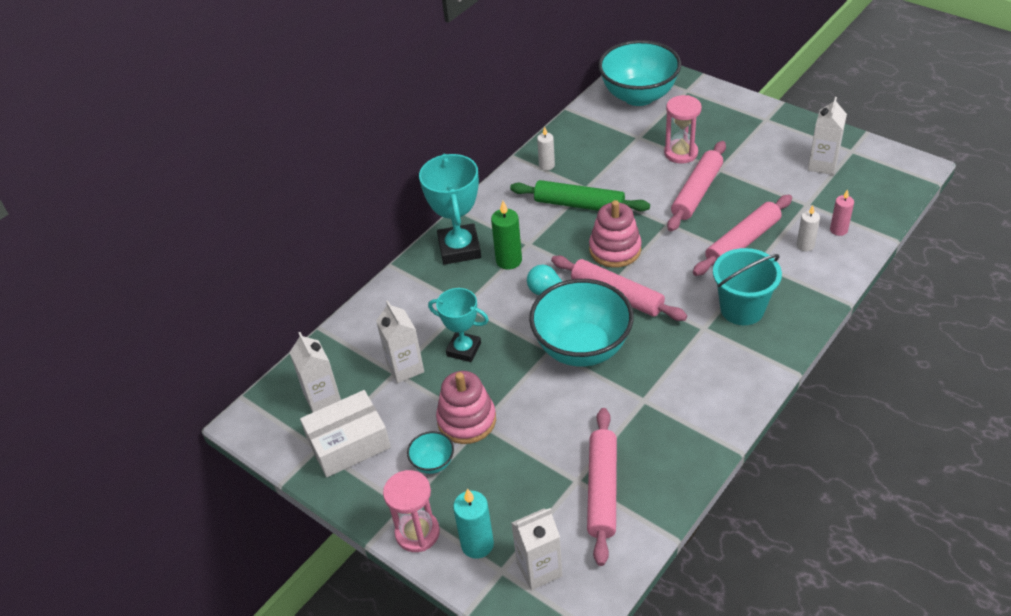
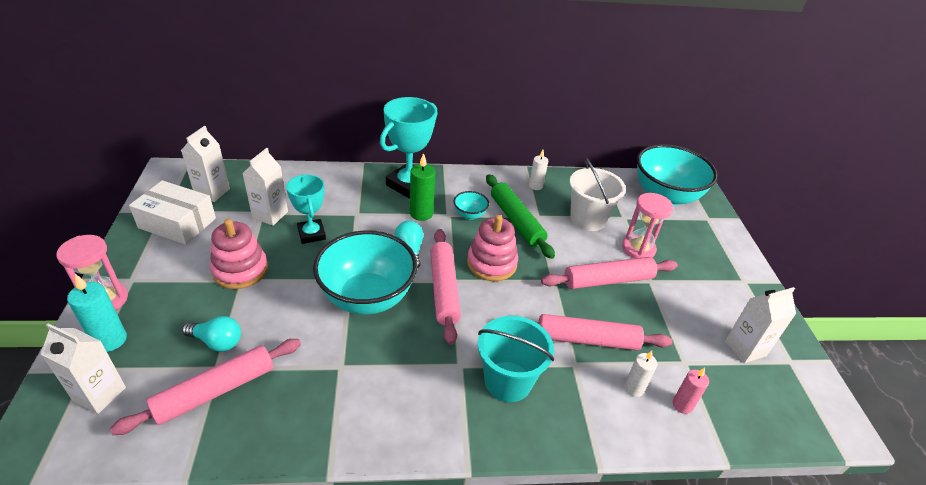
camera: 40 degrees right, 5 degrees down
turquoise bowl [407,431,454,474] -> turquoise bowl moved to [454,191,489,220]
none -> turquoise light bulb [182,316,241,352]
none -> white bucket [570,158,626,231]

